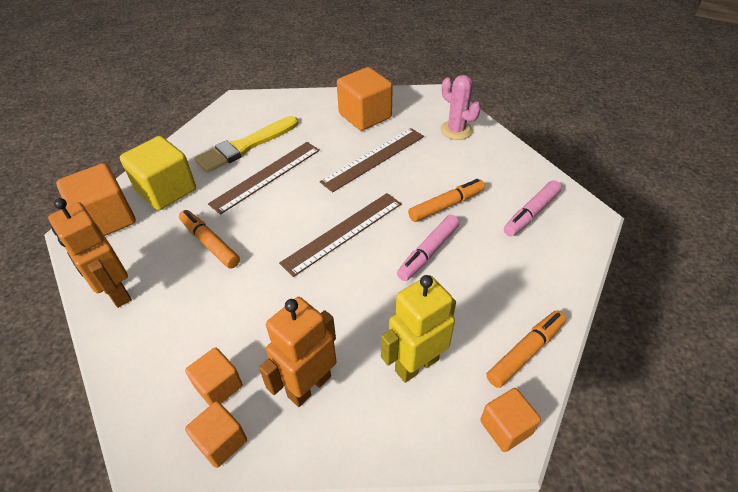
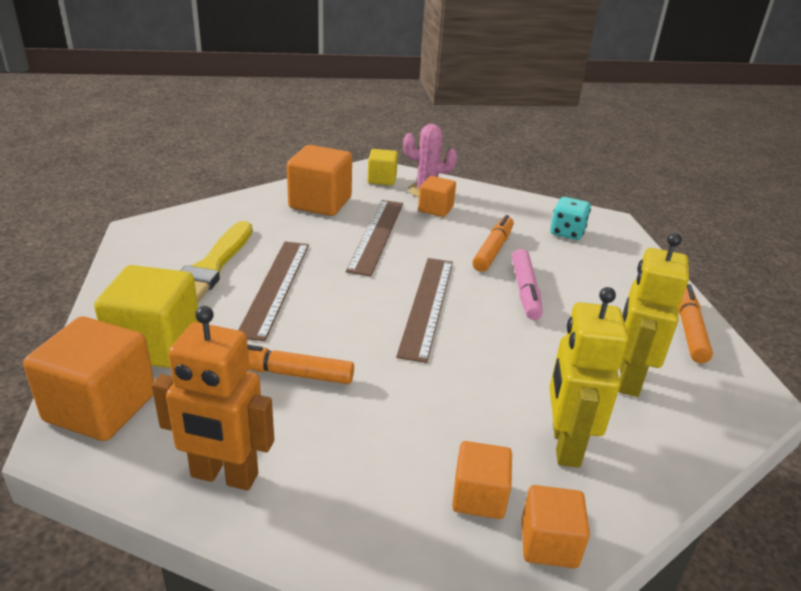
camera: 40 degrees left, 15 degrees down
orange robot [259,297,336,407] -> yellow robot [549,287,629,468]
orange cube [480,388,541,452] -> orange cube moved to [418,176,456,217]
pink marker [504,180,562,236] -> turquoise dice [550,197,591,240]
none -> yellow cube [368,149,398,185]

